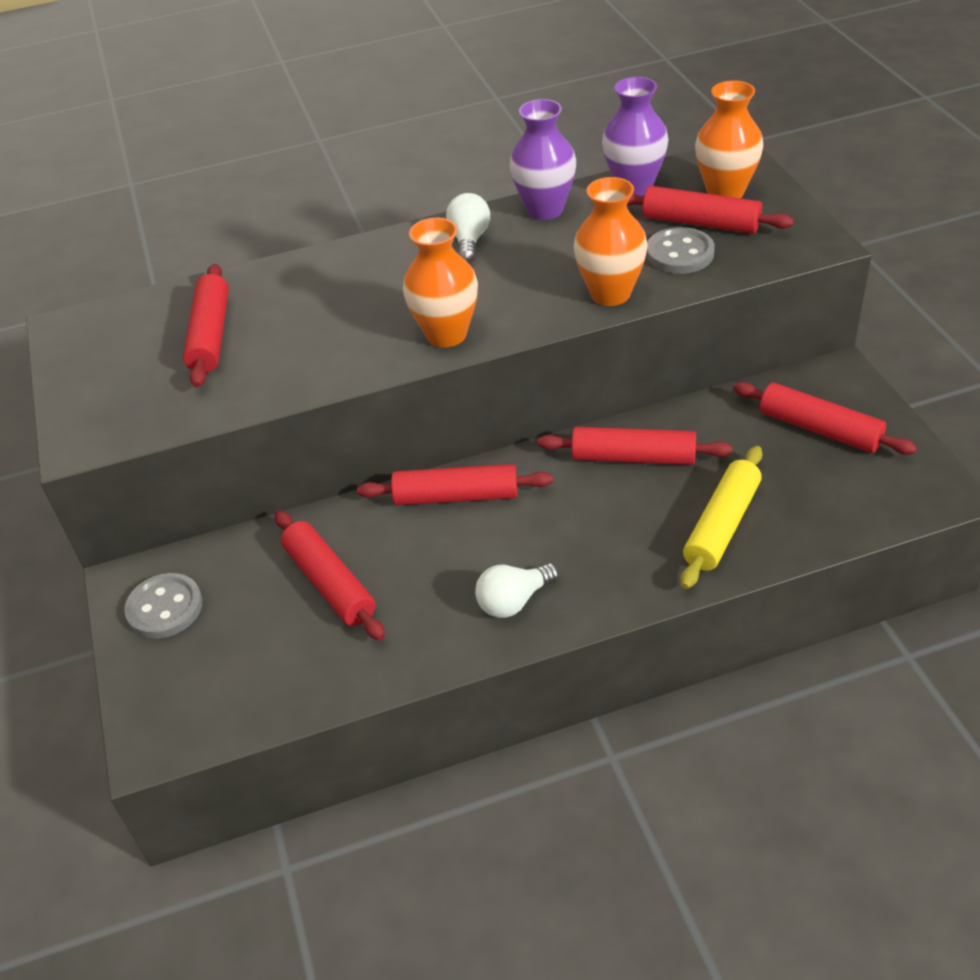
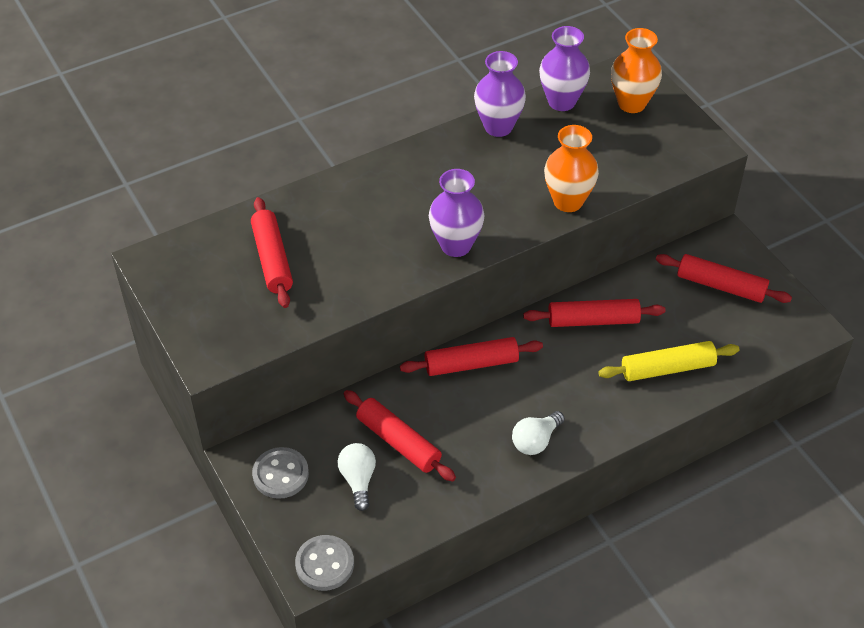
camera: 15 degrees left, 5 degrees up
orange vase [403,218,478,348] -> purple vase [429,169,484,257]
white light bulb [446,193,490,263] -> white light bulb moved to [338,443,376,511]
red rolling pin [627,186,794,234] -> none
grey button [646,227,715,274] -> grey button moved to [295,535,354,591]
yellow rolling pin [680,446,762,589] -> yellow rolling pin turned 60 degrees clockwise [598,341,739,381]

